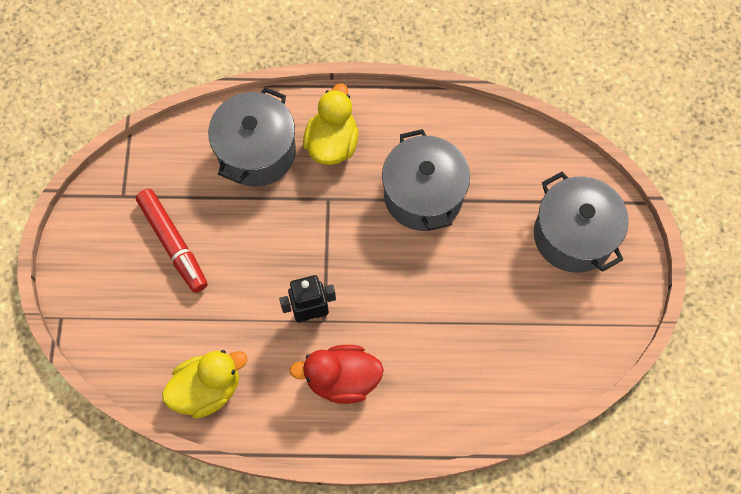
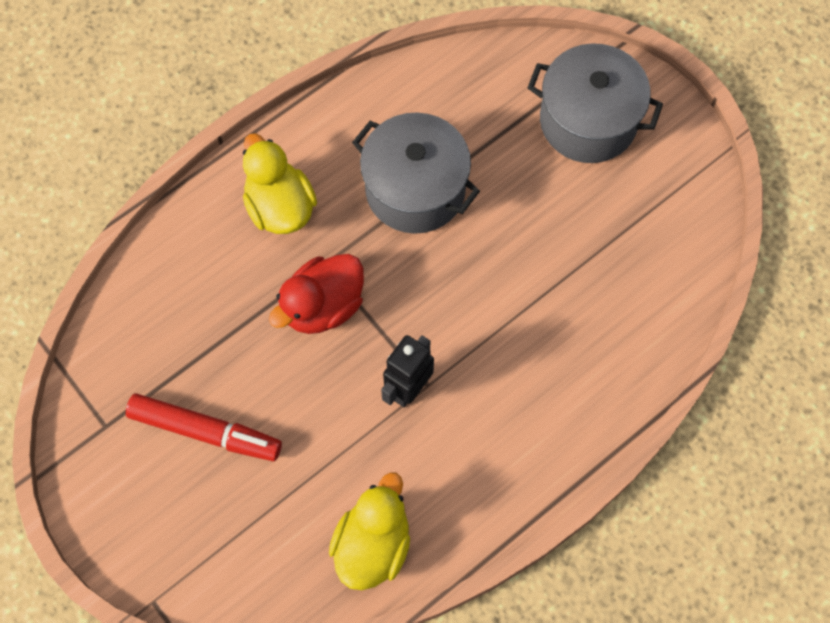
camera: 40 degrees left, 0 degrees up
grey pot [208,87,296,187] -> none
red duck [289,345,384,404] -> red duck moved to [269,254,364,334]

